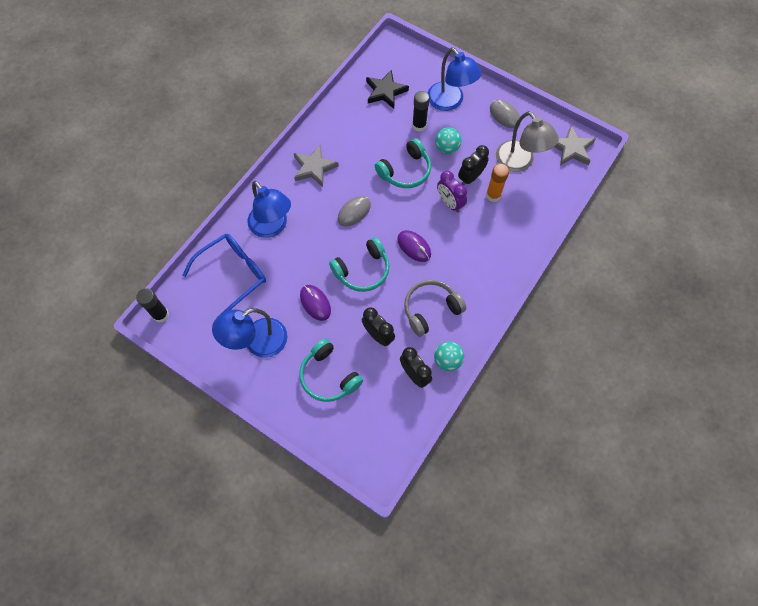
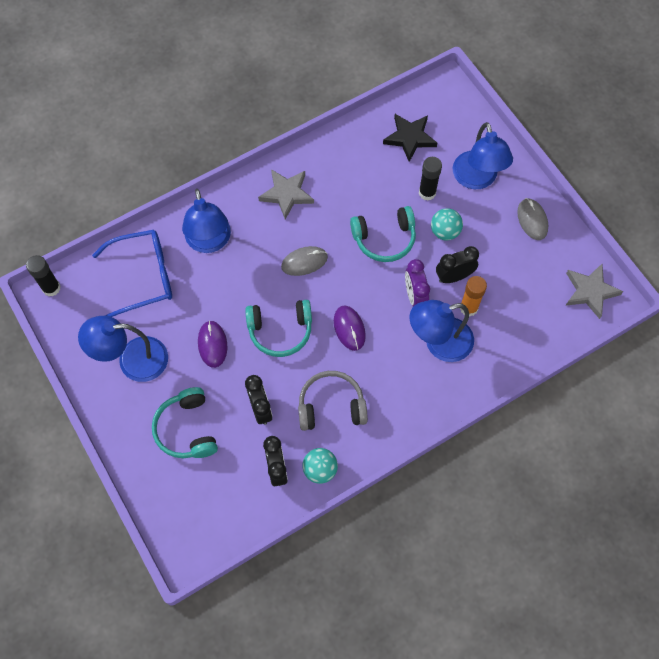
camera: 25 degrees right, 0 degrees up
grey lamp [496,111,559,172] -> none
none -> blue lamp [409,300,474,362]

